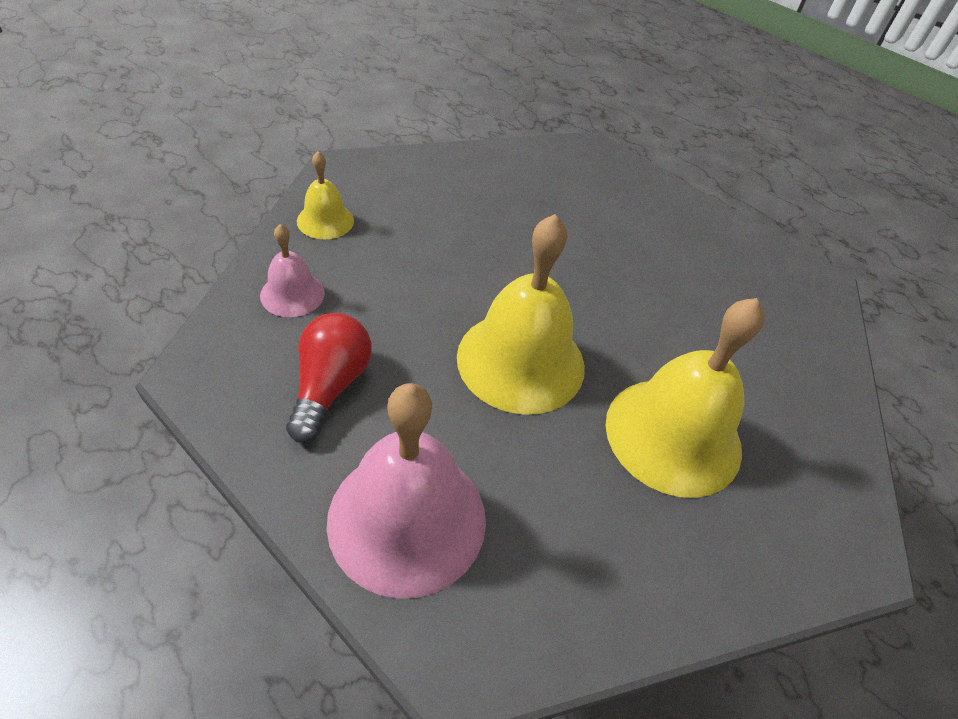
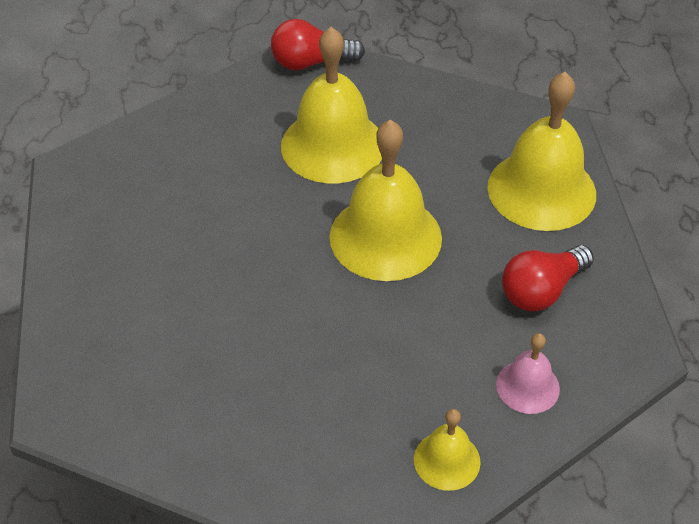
camera: 135 degrees left, 0 degrees up
pink bell [327,383,486,599] -> yellow bell [487,72,596,231]
none -> red light bulb [271,19,365,70]

